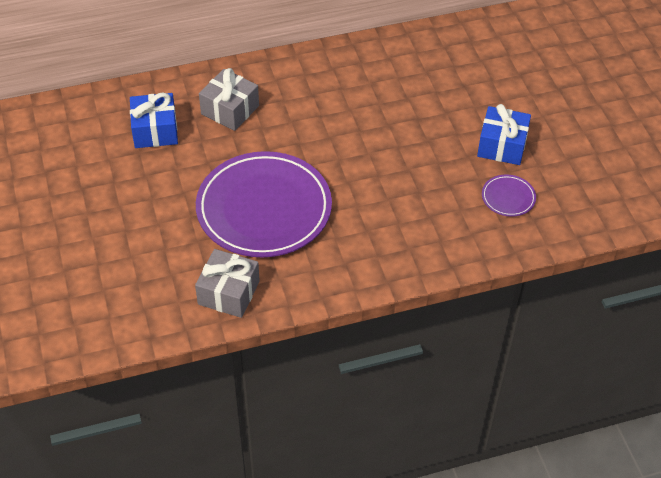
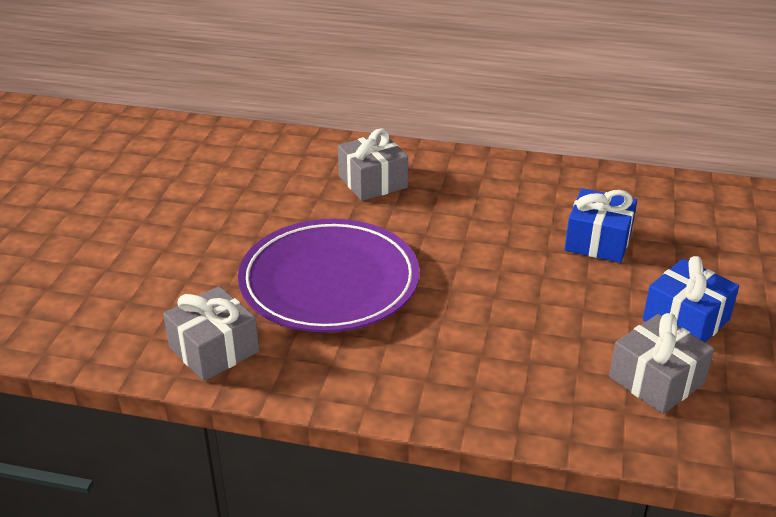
camera: 30 degrees right, 15 degrees down
blue gift [130,93,178,148] -> blue gift moved to [565,188,637,263]
purple plate [482,174,536,217] -> grey gift [609,313,714,414]

